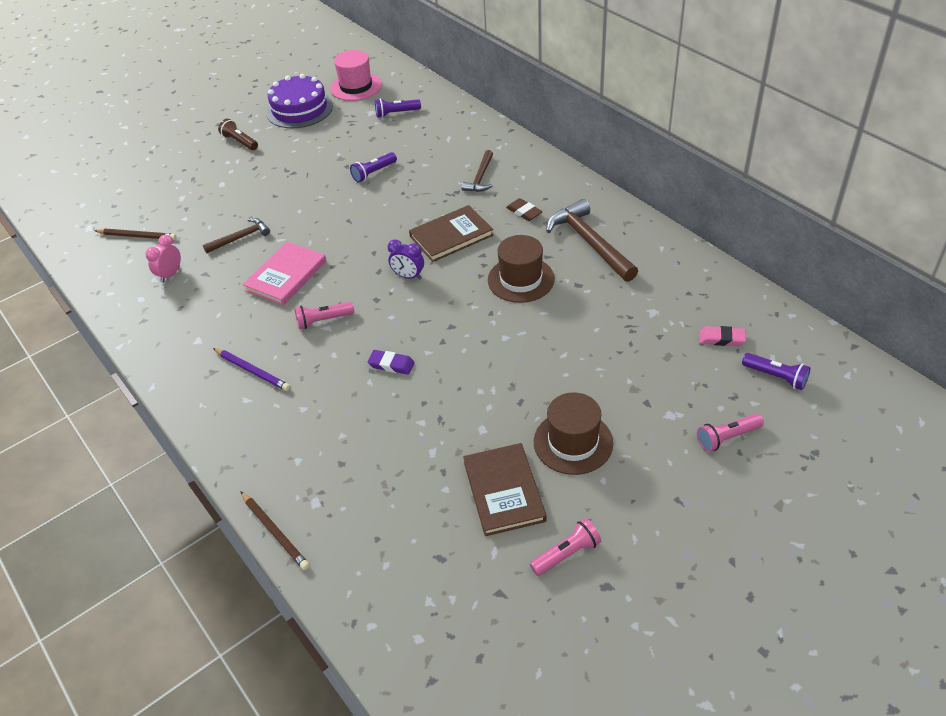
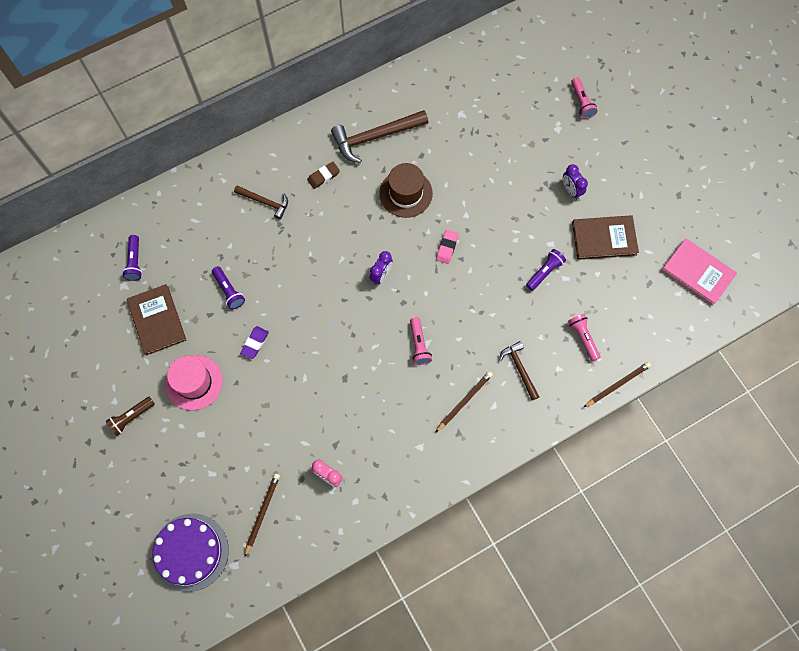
camera: 85 degrees left, 25 degrees up
brown hammer [203,218,270,253] -> brown hammer moved to [499,341,539,401]
purple pencil [213,348,290,391] -> brown pencil [435,371,493,433]
pink book [243,242,326,306] -> pink book moved to [662,238,737,306]
purple cake [266,74,333,128] -> purple cake moved to [152,514,229,592]
pink hat [330,50,382,101] -> pink hat moved to [165,355,223,411]
purple eraser [368,350,415,375] -> purple eraser moved to [240,326,269,359]
brown book [409,205,493,262] -> brown book moved to [127,284,187,355]
pink flashlight [530,518,601,576] -> pink flashlight moved to [568,314,601,361]
brown hat [534,392,613,475] -> purple clock [563,164,588,199]
pink eraser [700,326,746,346] -> pink eraser moved to [436,230,459,264]
purple flashlight [742,353,810,390] -> purple flashlight moved to [526,249,566,291]

